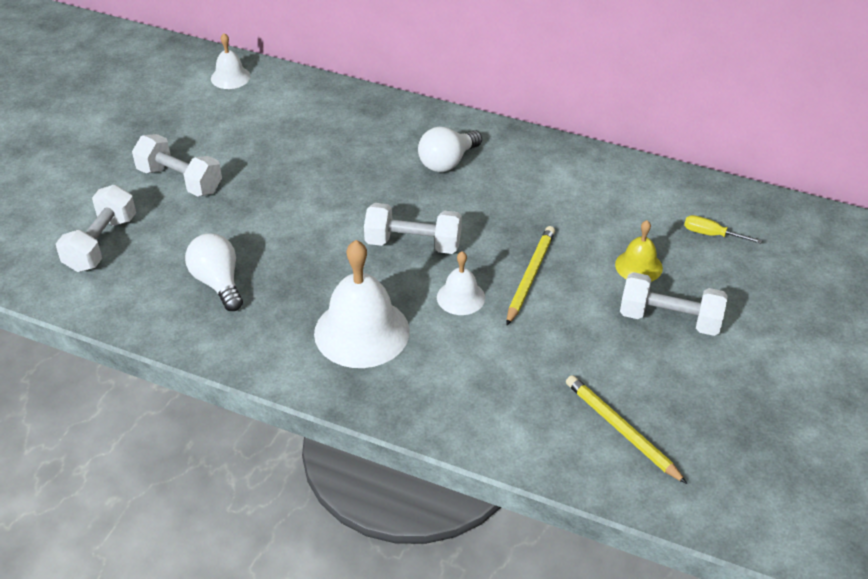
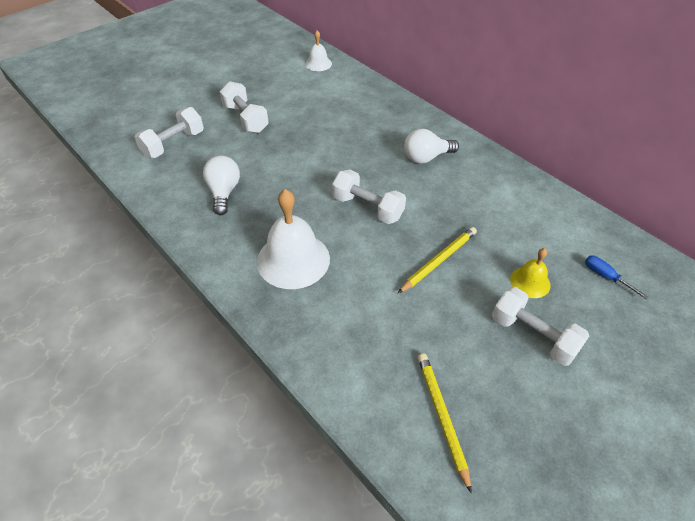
camera: 25 degrees right, 5 degrees up
white bell [437,251,485,315] -> none
yellow screwdriver [684,215,763,244] -> blue screwdriver [585,255,648,299]

